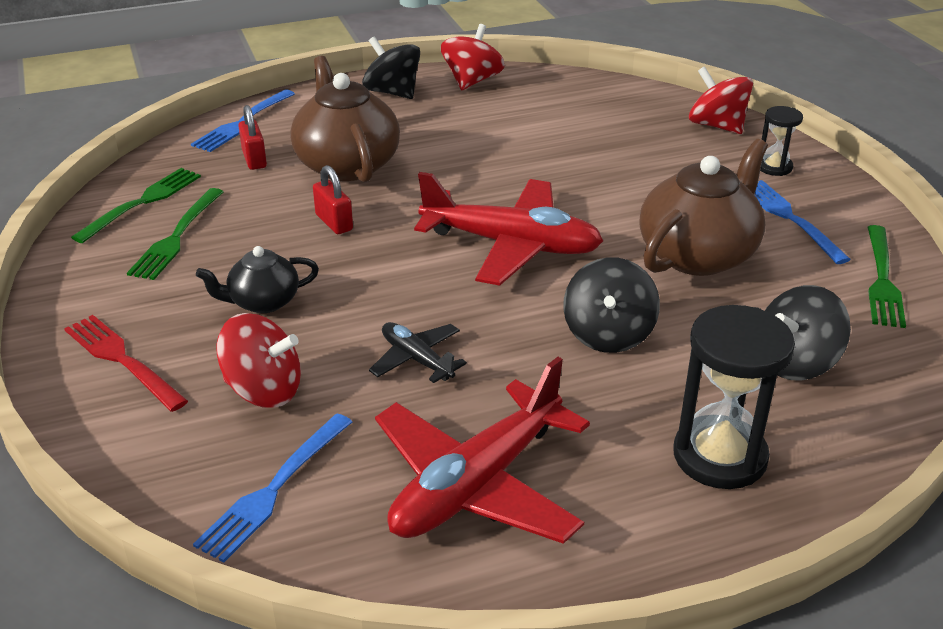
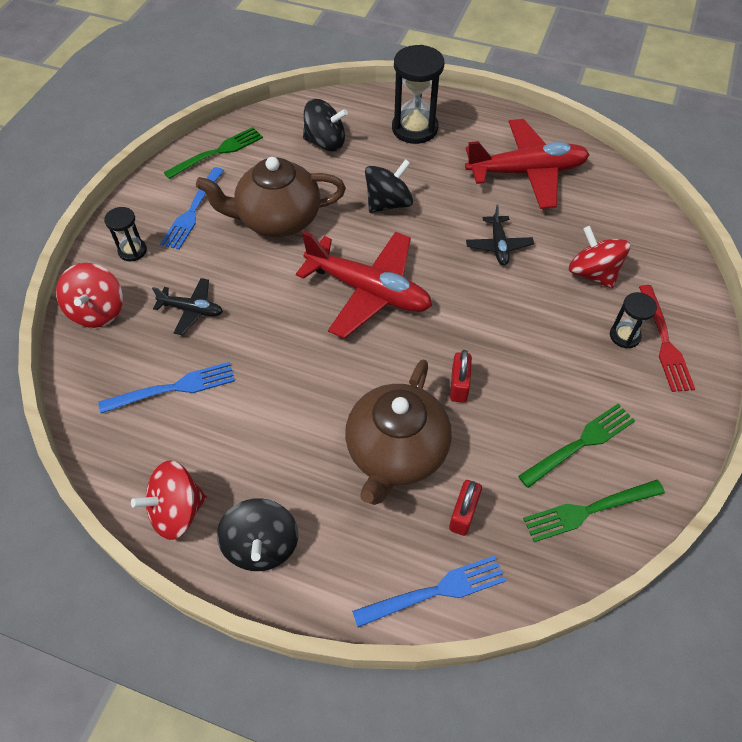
camera: 140 degrees left, 20 degrees up
blue fork [193,414,352,563] -> blue fork moved to [98,362,235,413]
black teapot [196,246,319,313] -> none
red plane [414,172,603,286] -> red plane turned 150 degrees clockwise [296,231,432,339]
none -> black plane [152,278,223,335]
none -> black hourglass [610,292,657,348]

